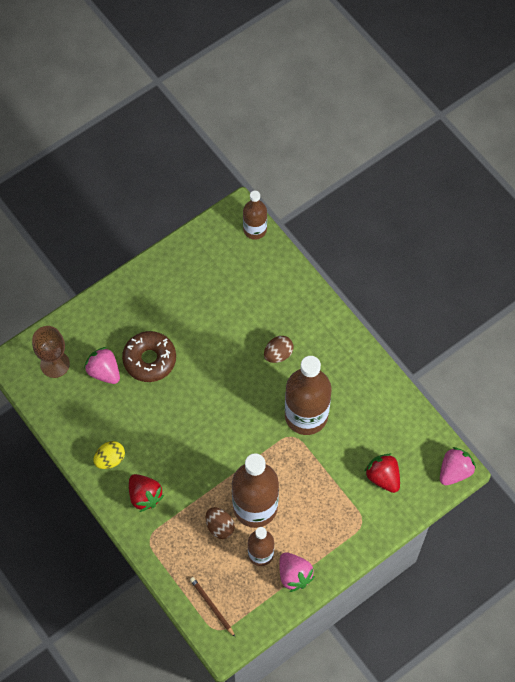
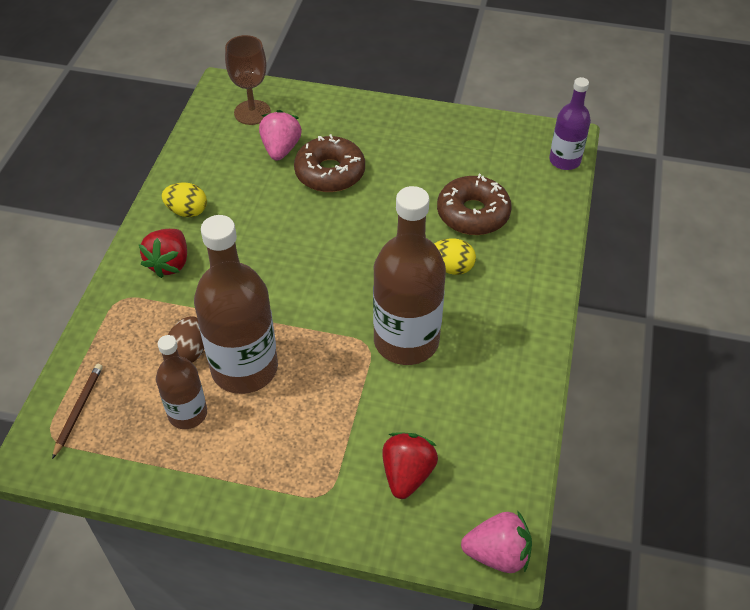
camera: 50 degrees right, 15 degrees down
brown bottle [243,191,267,240] -> purple bottle [549,77,591,170]
brown egg [264,336,294,363] -> yellow egg [434,238,476,275]
pink strawberry [279,552,315,592] -> none
none -> brown donut [437,174,512,235]

